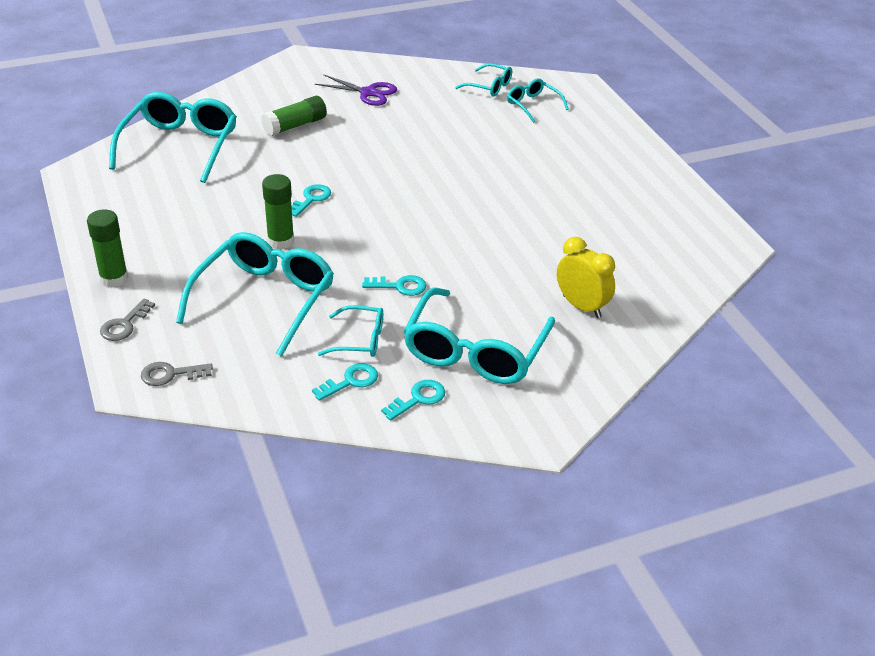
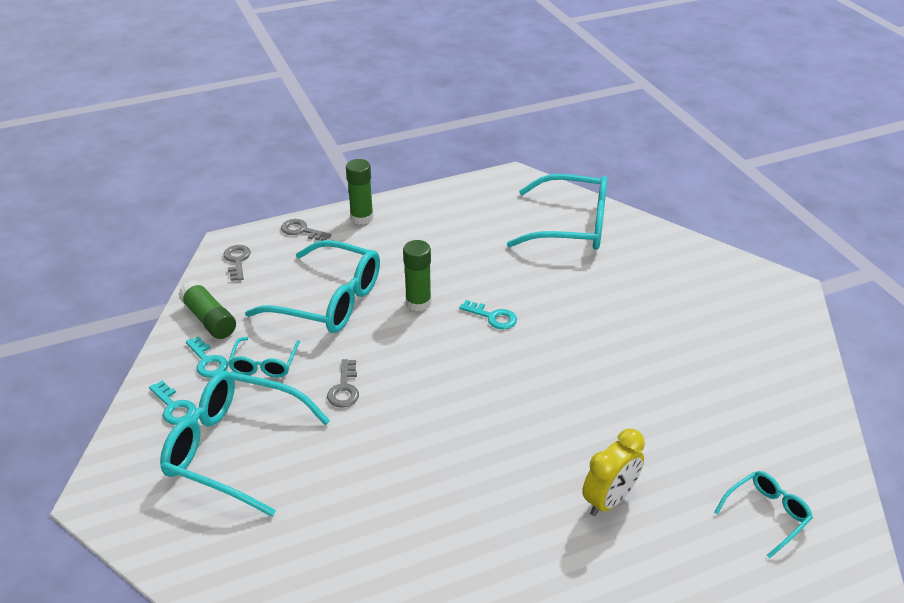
camera: 90 degrees right, 0 degrees up
green glue stick [261,96,327,136] -> green glue stick moved to [179,280,236,339]
purple scissors [315,75,397,106] -> none
turquoise key [362,275,427,296] -> grey key [327,359,359,408]
turquoise glasses [455,63,512,96] -> none
yellow clock [557,237,615,318] -> yellow clock moved to [582,429,645,516]

